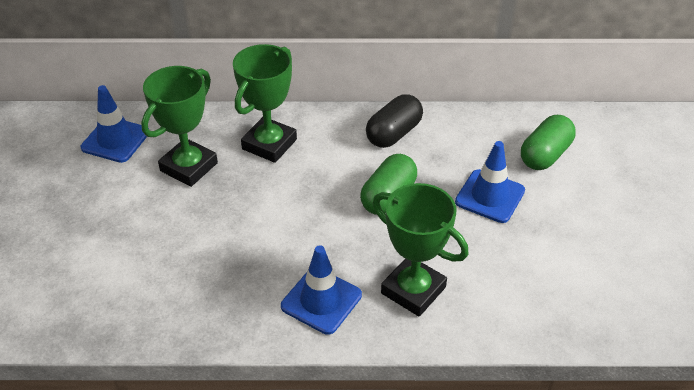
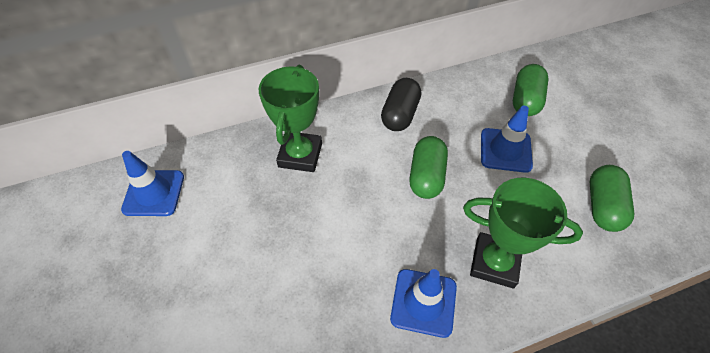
camera: 20 degrees left, 10 degrees up
green trophy [141,66,218,187] -> none
none -> green capsule [590,165,634,232]

